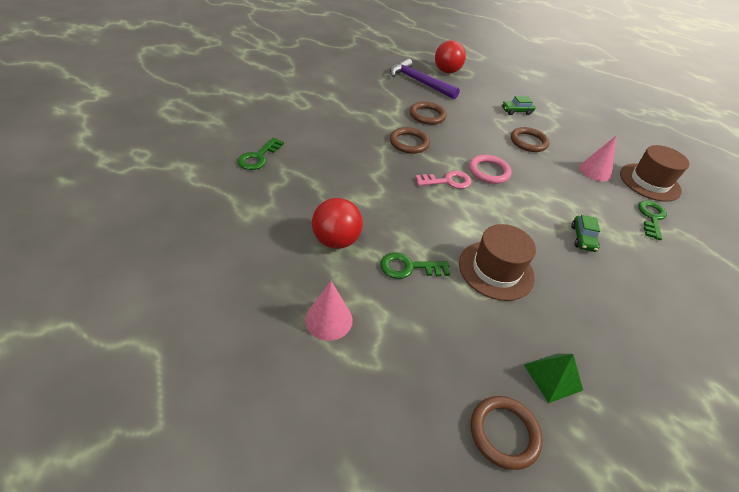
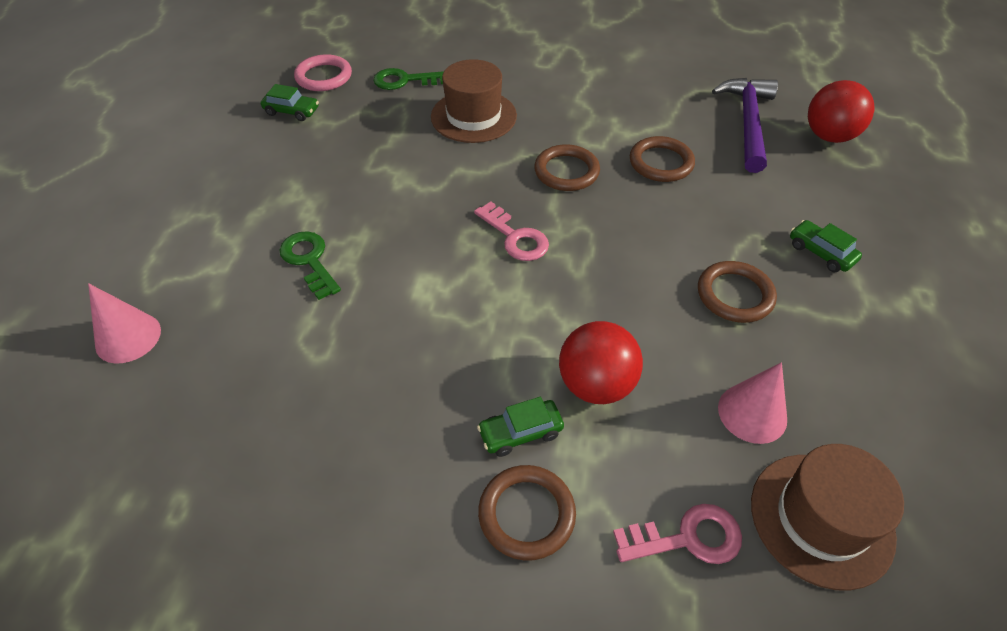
camera: 65 degrees right, 5 degrees up
pink cone [305,281,353,341] -> pink cone moved to [88,283,161,363]
red ball [312,198,363,249] -> red ball moved to [559,321,643,404]
brown hat [459,224,536,301] -> brown hat moved to [431,59,517,143]
pink ring [469,155,512,184] -> pink ring moved to [294,54,352,91]
brown ring [471,396,543,470] -> brown ring moved to [478,465,576,560]
green pyramid [524,354,583,403] -> none
green key [638,200,667,240] -> pink key [613,504,742,564]
none -> green car [261,84,319,121]

